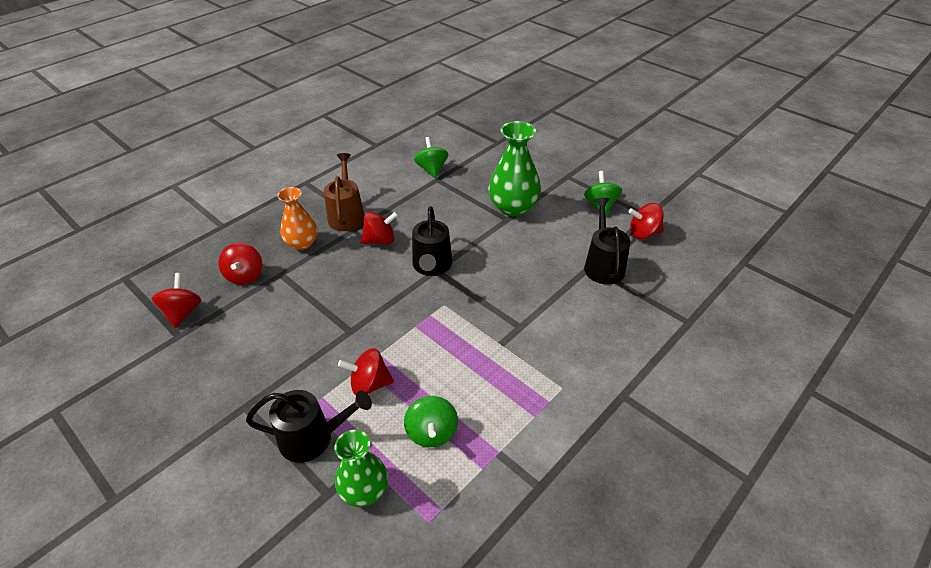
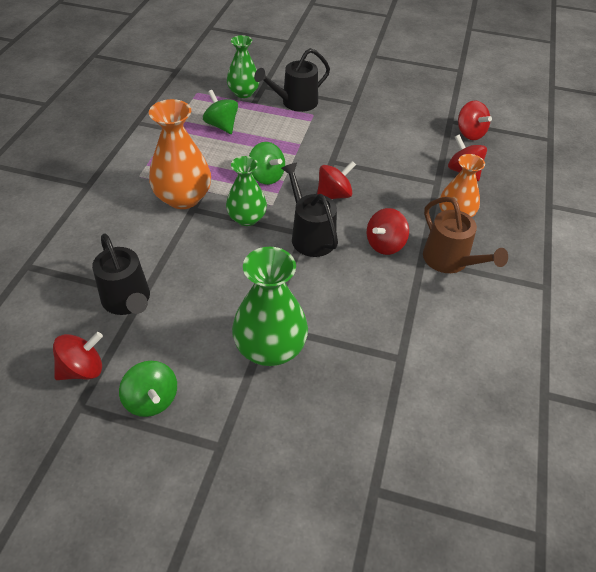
camera: 150 degrees right, 5 degrees up
red spinning top [338,348,394,395] -> red spinning top moved to [317,161,356,199]
green spinning top [414,137,448,178] -> green spinning top moved to [249,142,285,185]
none -> orange vase [149,99,211,209]
none -> green vase [226,156,267,226]

